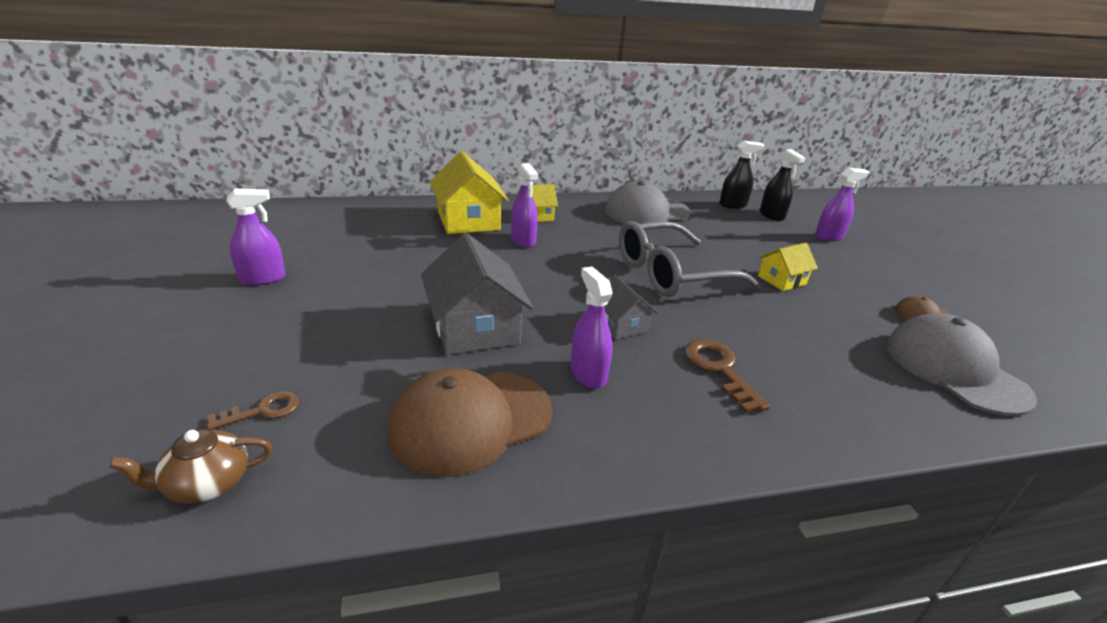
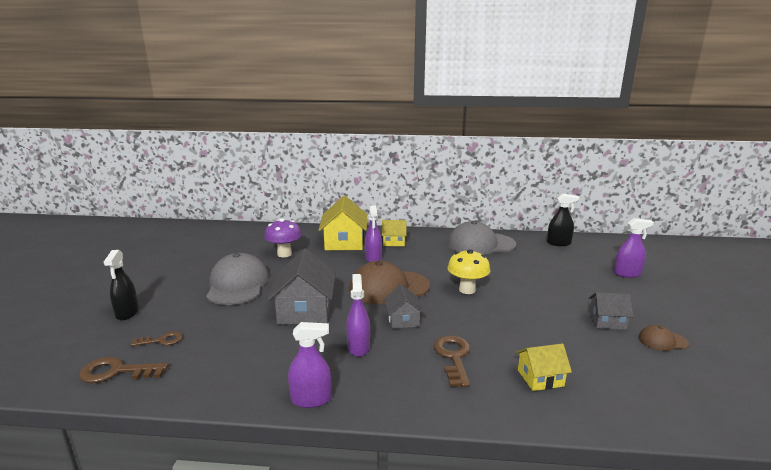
camera: 20 degrees right, 10 degrees down
brown teapot [109,429,273,504] -> brown key [79,357,168,383]
purple spray bottle [226,189,285,286] -> purple spray bottle moved to [288,322,331,408]
brown cap [388,368,553,477] -> brown cap moved to [349,261,430,304]
grey glasses [619,221,761,297] -> yellow mushroom [447,250,490,294]
yellow house [758,243,818,291] -> yellow house moved to [516,343,572,391]
black spray bottle [760,149,806,221] -> black spray bottle moved to [104,250,139,321]
grey cap [886,314,1037,416] -> grey cap moved to [206,253,269,305]
none -> purple mushroom [264,218,302,257]
none -> grey house [589,292,634,330]

